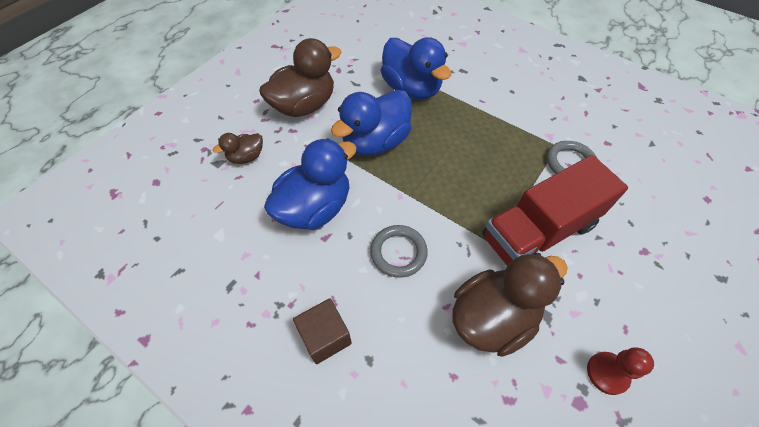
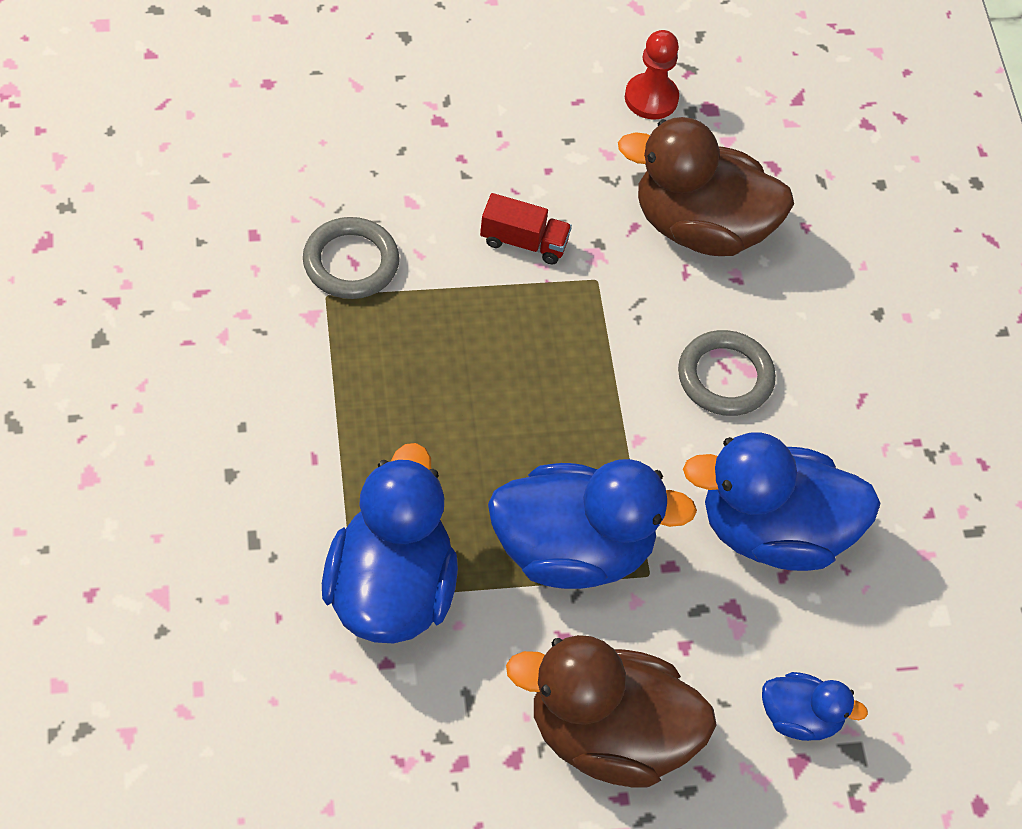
camera: 140 degrees left, 0 degrees up
brown duck [213,133,263,164] -> blue duck [762,672,868,741]
brown cube [293,298,352,364] -> none
red truck [482,155,628,266] -> red truck [480,193,572,264], size x0.41

